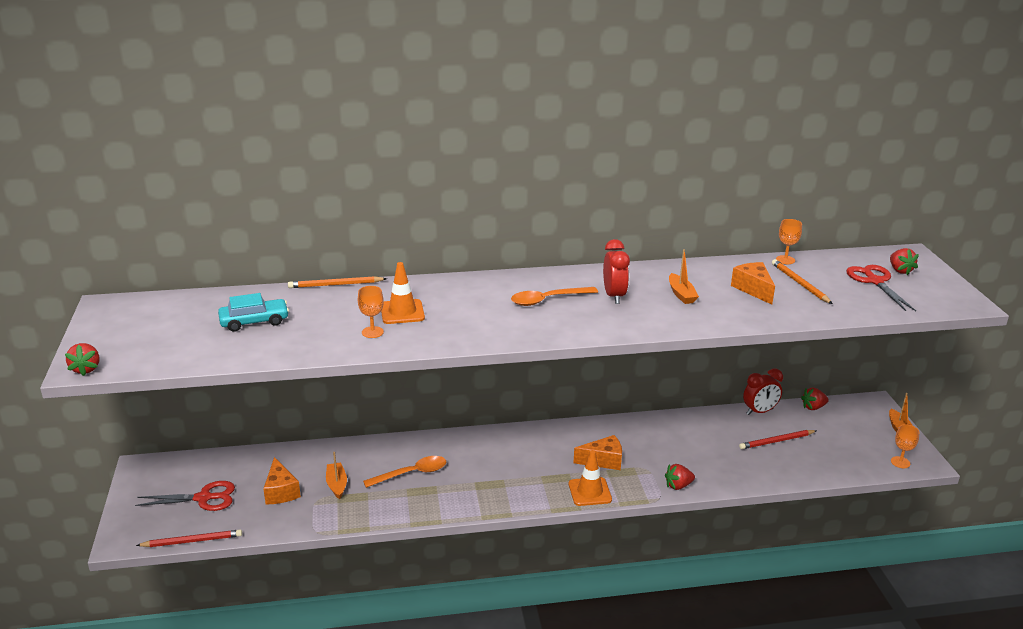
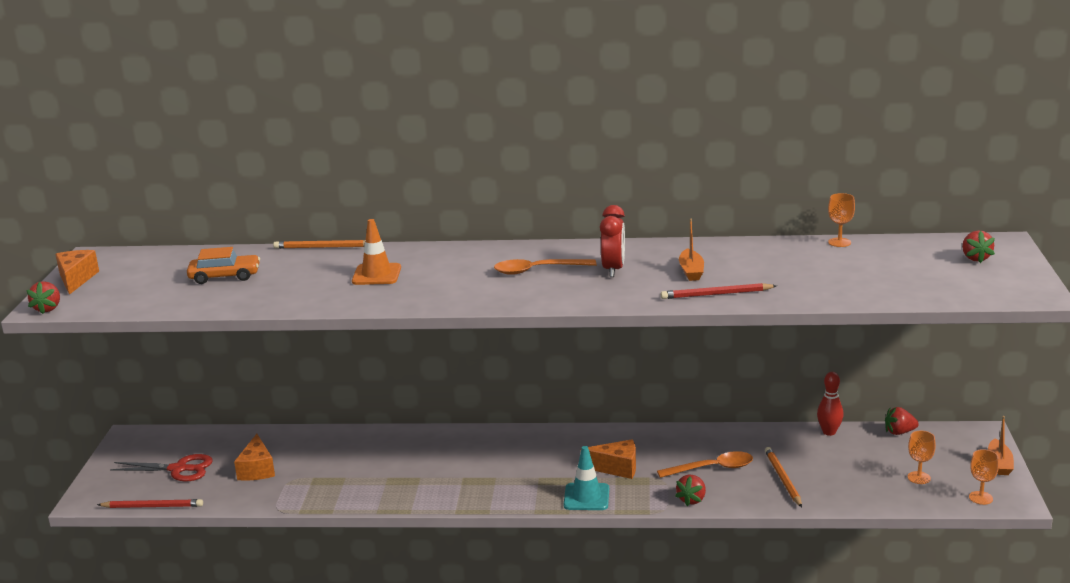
camera: 15 degrees right, 5 degrees down
turquoise car [218,293,289,332] -> orange car [187,247,260,284]
orange boat [326,452,347,499] -> none
orange goblet [358,286,384,338] -> orange goblet moved to [908,431,936,484]
orange spoon [363,456,446,488] -> orange spoon moved to [657,451,753,478]
orange traffic cone [569,450,612,506] -> turquoise traffic cone [564,446,609,510]
red strawberry [665,464,695,490] -> red strawberry turned 60 degrees counterclockwise [675,475,706,506]
orange cheese [731,262,775,305] -> orange cheese moved to [55,250,99,295]
red pencil [739,430,817,449] -> red pencil moved to [661,283,777,299]
red clock [743,369,783,415] -> red bowling pin [817,372,844,436]
orange pencil [772,259,833,304] -> orange pencil moved to [765,447,802,507]
red scissors [846,265,916,311] -> none

